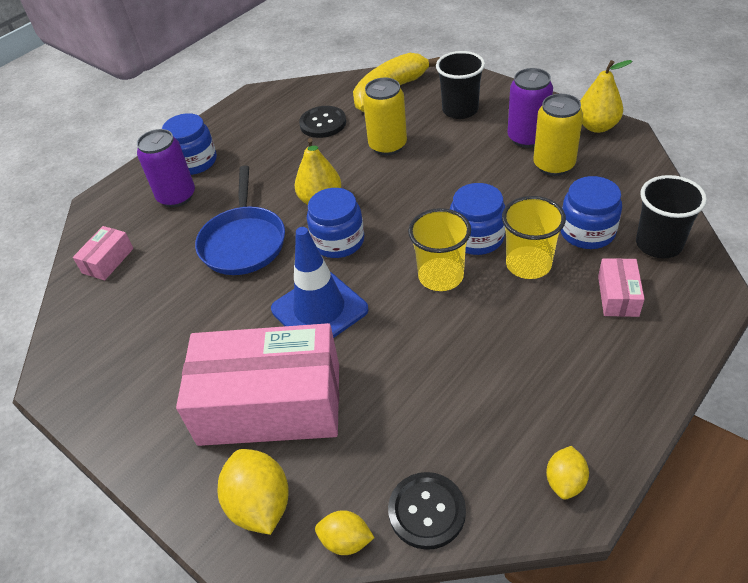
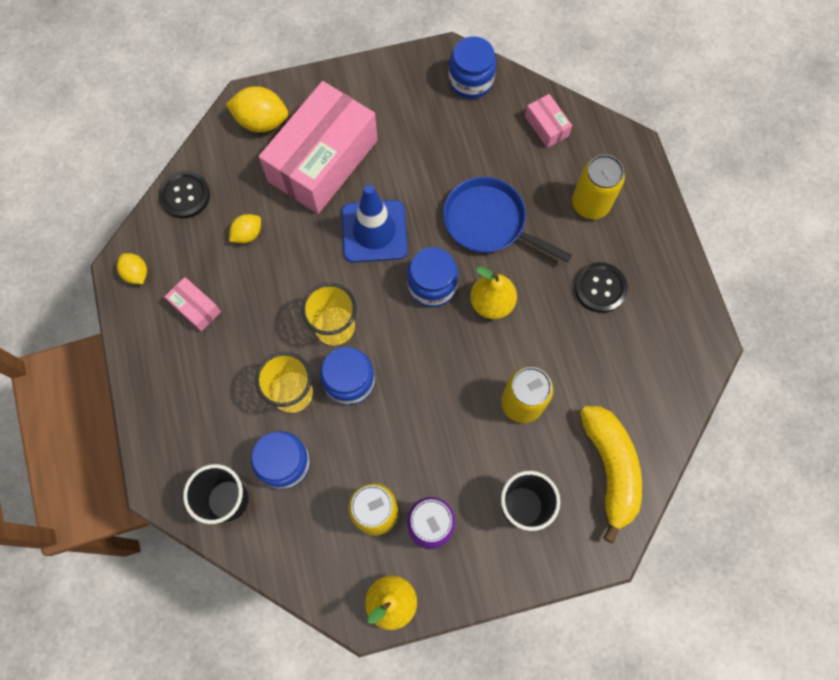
camera: 120 degrees right, 25 degrees up
purple can [137,129,195,207] -> yellow can [572,155,625,219]
blue jar [162,113,217,175] -> blue jar moved to [449,36,496,99]
black button [299,106,346,138] -> black button moved to [575,262,628,313]
yellow lemon [315,510,375,555] -> yellow lemon moved to [229,214,261,243]
pink box [598,258,645,317] -> pink box moved to [164,277,221,332]

